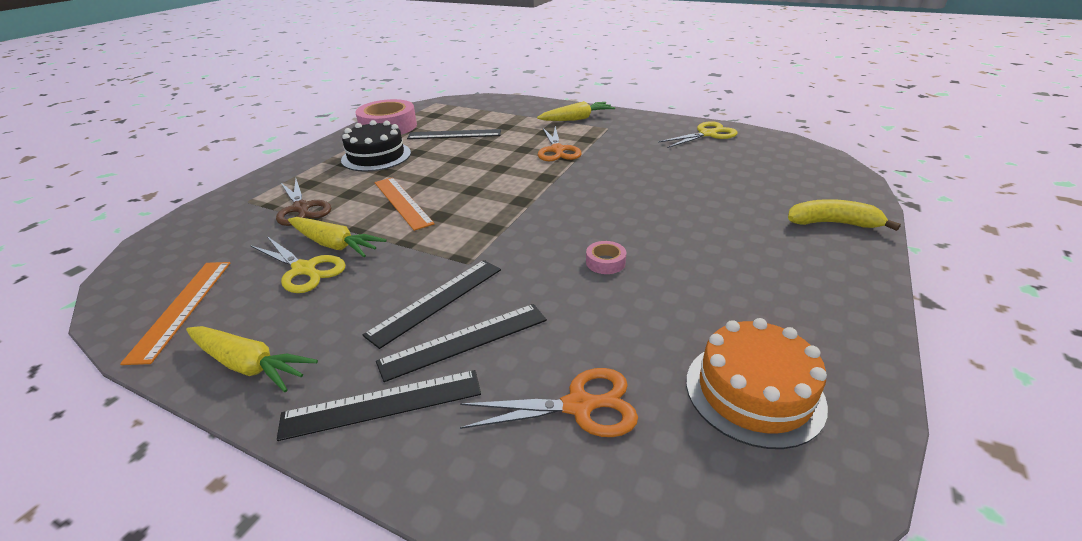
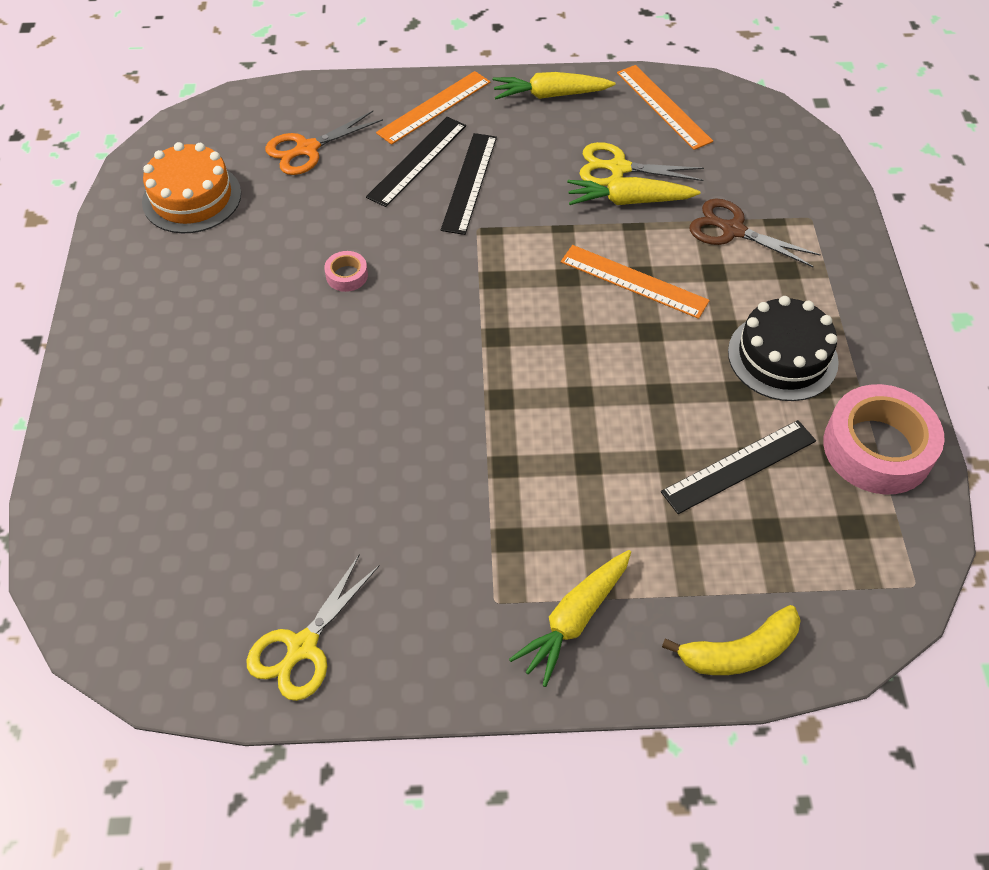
camera: 150 degrees right, 20 degrees up
black ruler [277,370,481,441] -> orange ruler [376,71,491,145]
orange scissors [538,126,582,161] -> none
yellow banana [788,199,901,231] -> yellow banana moved to [662,605,801,675]

